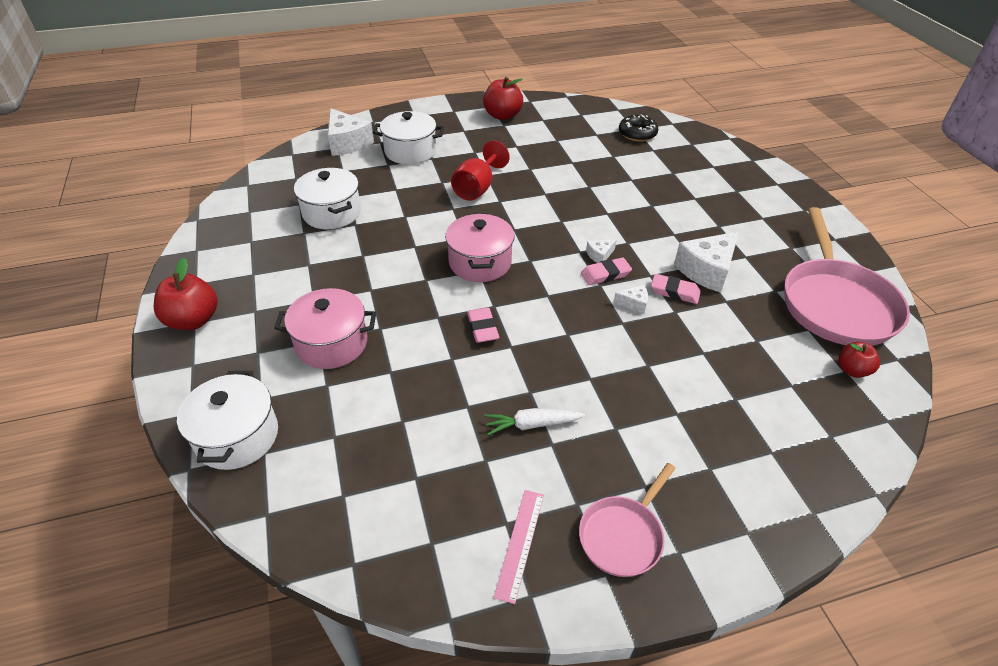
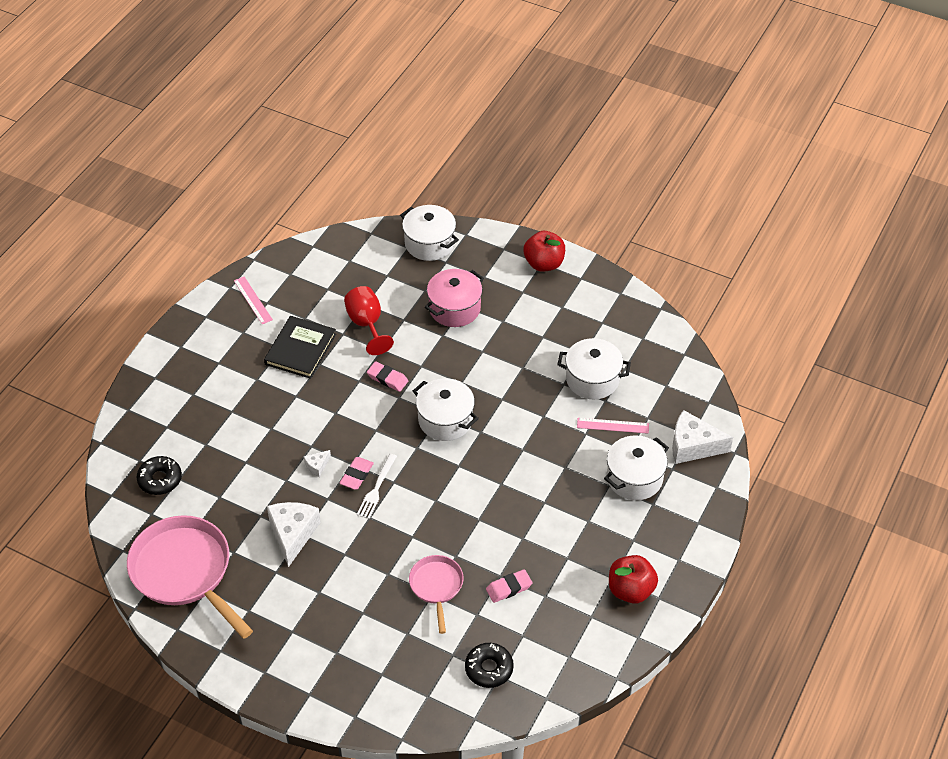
camera: 135 degrees right, 5 degrees up
pink pot [445,213,515,282] -> white pot [413,378,479,441]
red goblet [451,140,510,201] -> red goblet moved to [344,286,394,355]
white carrot [484,408,585,435] -> black book [264,316,336,379]
pink pan [579,463,676,577] -> pink pan moved to [409,555,464,634]
white cheese [586,239,617,263] -> white fork [357,454,397,519]
pink eraser [651,274,701,304] -> pink eraser moved to [486,569,532,603]
red apple [838,342,880,378] -> none
none -> black donut [137,456,182,495]
none -> pink ruler [577,418,649,434]

